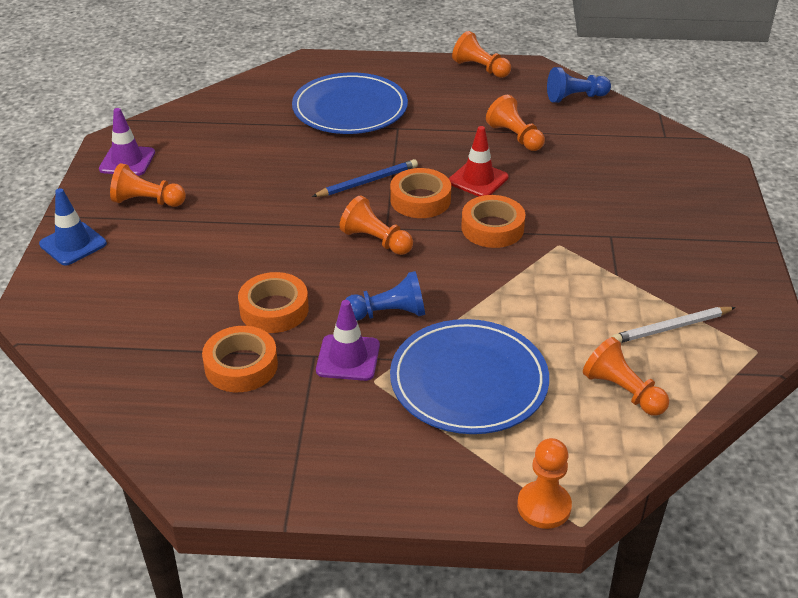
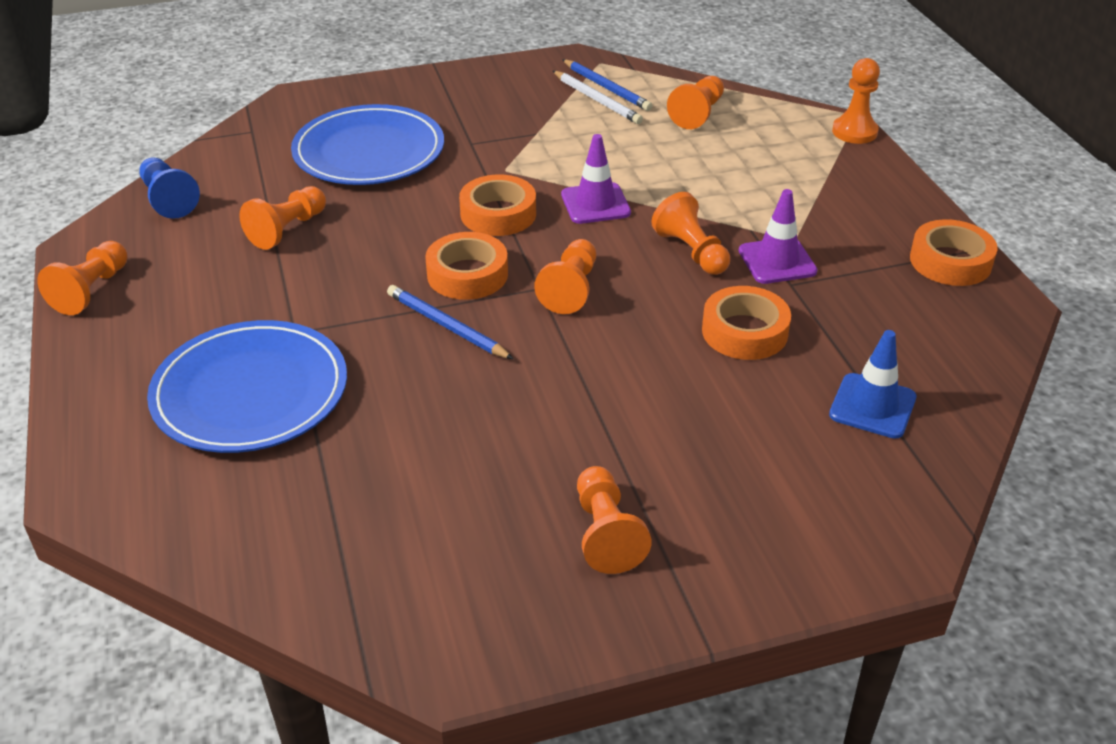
camera: 110 degrees left, 0 degrees up
blue traffic cone [39,188,107,266] -> blue traffic cone moved to [829,330,916,439]
purple traffic cone [99,108,155,176] -> purple traffic cone moved to [561,134,631,224]
orange tape [202,326,278,392] -> orange tape moved to [910,219,998,286]
blue pawn [345,271,425,321] -> orange pawn [651,192,730,275]
blue plate [390,319,549,434] -> blue plate moved to [291,104,444,185]
red traffic cone [449,126,509,196] -> none
none -> blue pencil [562,59,653,111]

